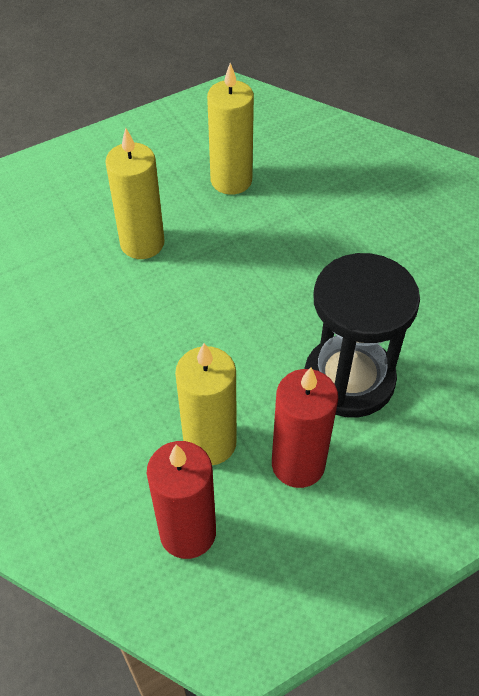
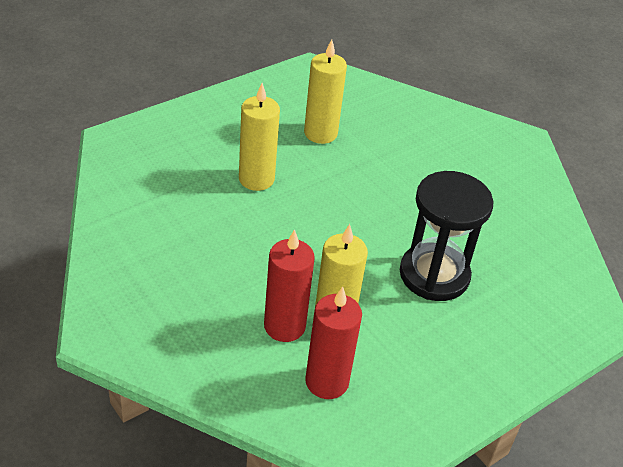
camera: 10 degrees left, 10 degrees down
red candle [272,367,338,488] -> red candle moved to [264,229,315,342]

